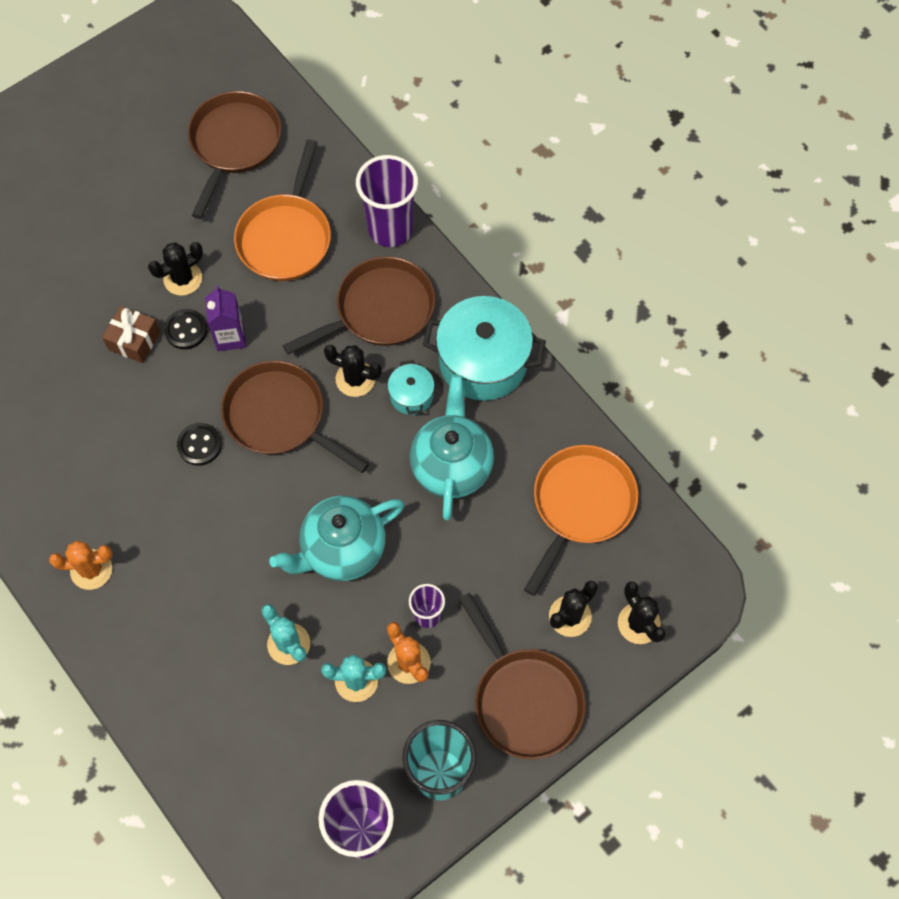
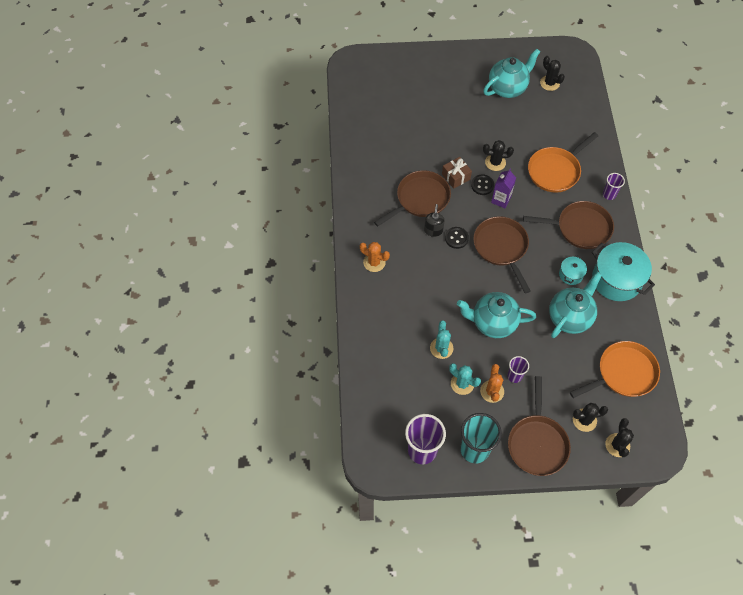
camera: 35 degrees right, 5 degrees down
brown pan [188,91,282,219] -> brown pan moved to [374,170,451,227]
black cactus [324,345,382,397] -> black cactus moved to [540,56,565,91]
purple cup [356,155,418,247] -> purple cup [603,173,625,200], size x0.53
none -> black soap dispenser [424,204,444,237]
none -> turquoise teapot [483,49,540,98]

